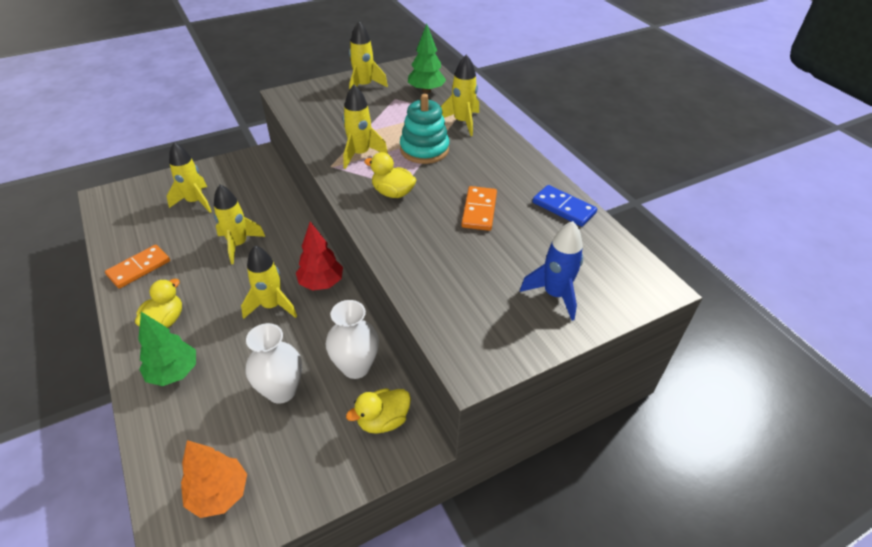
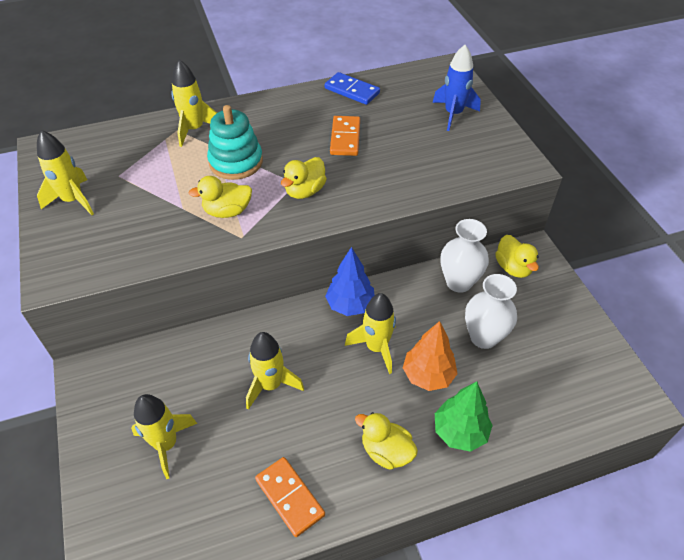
camera: 80 degrees left, 5 degrees up
orange tree [181,440,247,518] -> orange tree moved to [403,321,458,391]
red tree [296,222,343,291] -> blue tree [325,247,374,316]
yellow rocket [343,84,388,169] -> yellow duck [189,176,252,218]
green tree [408,24,446,93] -> none
orange domino [461,186,497,231] -> orange domino turned 75 degrees clockwise [330,116,360,156]
blue domino [532,185,597,227] -> blue domino turned 75 degrees clockwise [325,72,380,105]

